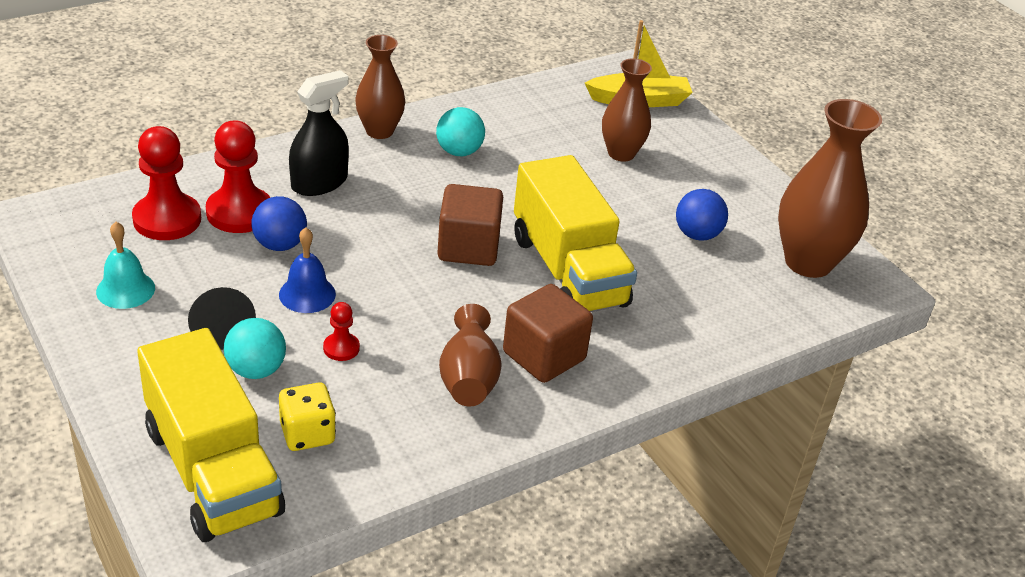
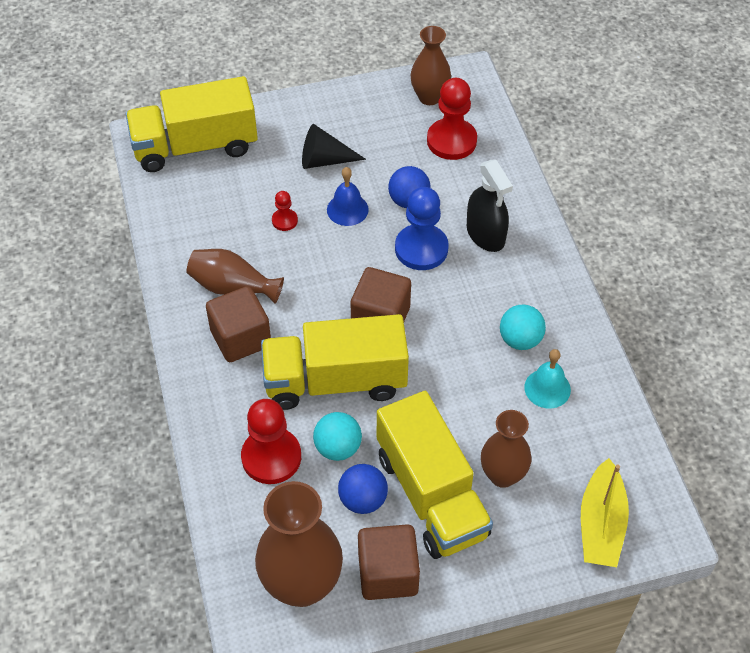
camera: 110 degrees right, 15 degrees up
turquoise bell [96,222,155,309] -> turquoise bell moved to [524,349,571,409]
red pawn [206,120,271,233] -> red pawn moved to [241,399,301,484]
turquoise ball [224,318,286,379] -> turquoise ball moved to [313,412,362,461]
yellow dice [279,382,336,451] -> none
brown vase [355,35,405,139] -> brown vase moved to [410,26,451,105]
none -> brown cube [358,524,420,600]
none -> yellow truck [377,391,493,559]
none -> blue pawn [395,187,449,270]

